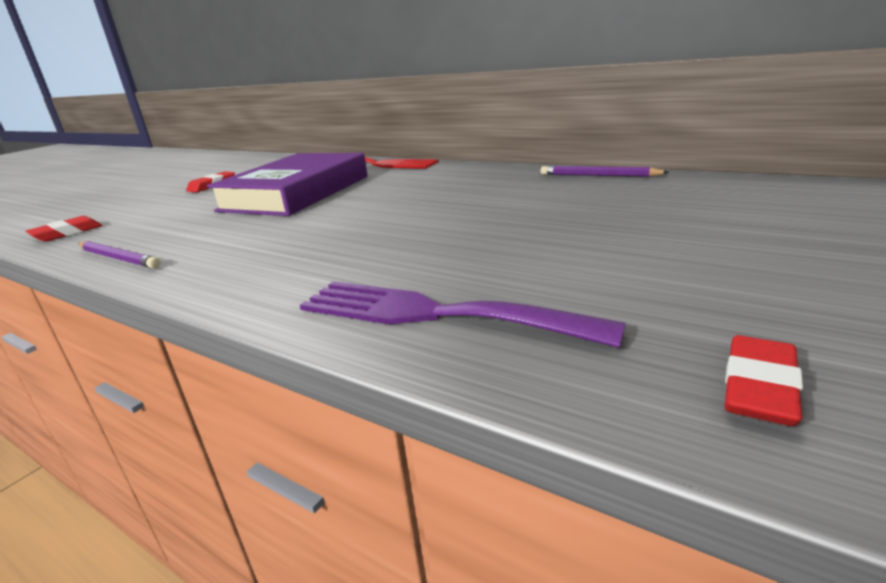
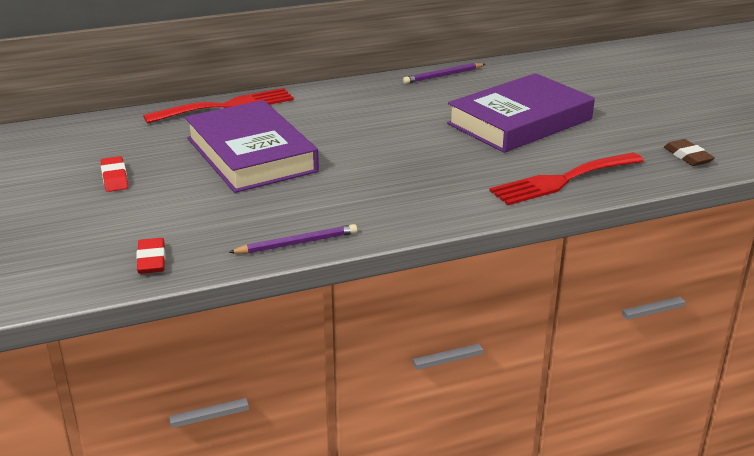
camera: 55 degrees left, 5 degrees up
purple fork [300,281,626,348] -> red fork [489,152,644,205]
red eraser [724,335,803,426] -> brown eraser [664,139,715,166]
none -> purple book [447,73,595,153]

